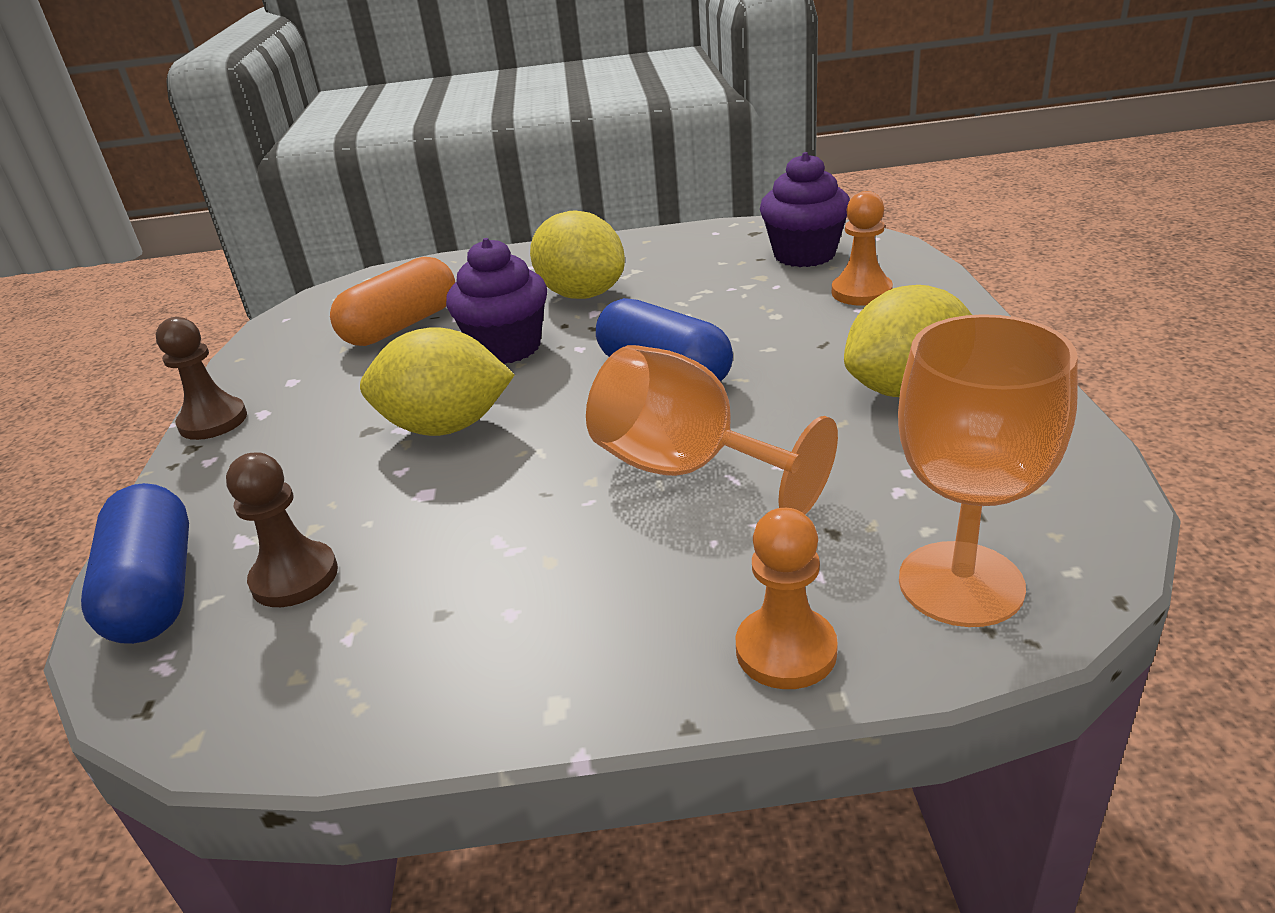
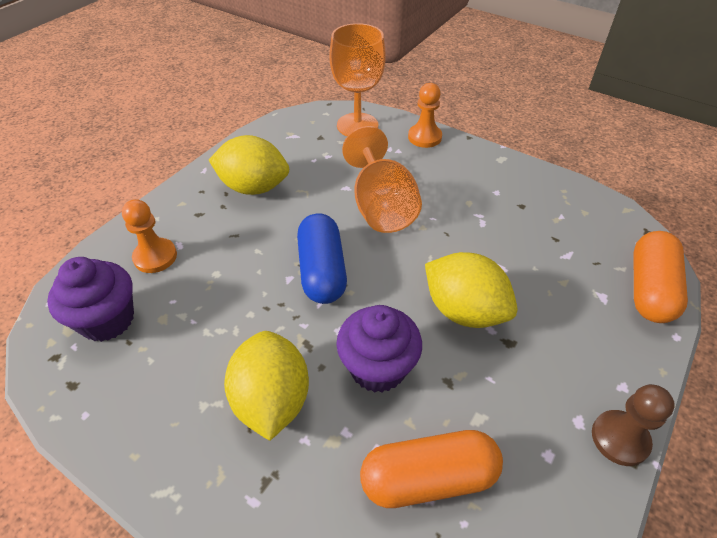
camera: 145 degrees left, 15 degrees up
blue capsule [81,483,189,644] -> orange capsule [634,231,688,323]
brown pawn [226,452,338,607] -> none

